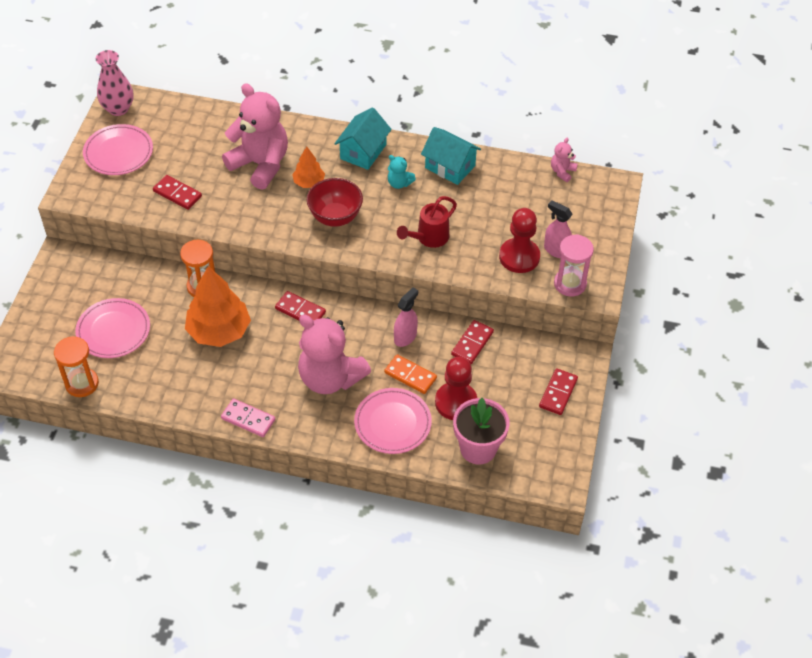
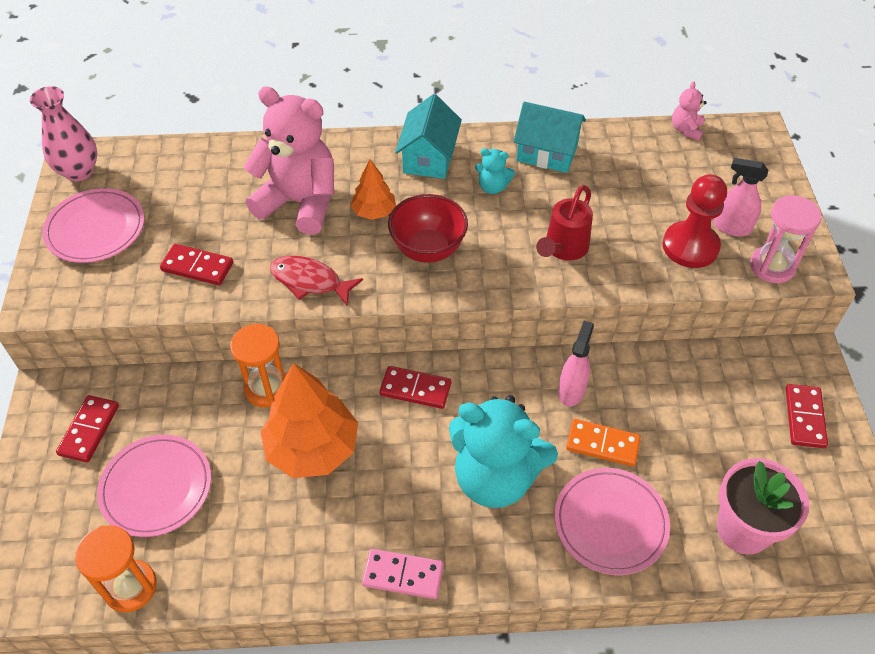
camera: 15 degrees left, 0 degrees up
pink teddy bear [298,315,371,394] -> turquoise teddy bear [449,395,558,508]
red pawn [435,357,477,420] -> none
red domino [451,320,494,364] -> red domino moved to [56,395,119,462]
none -> red fish [270,255,363,306]

